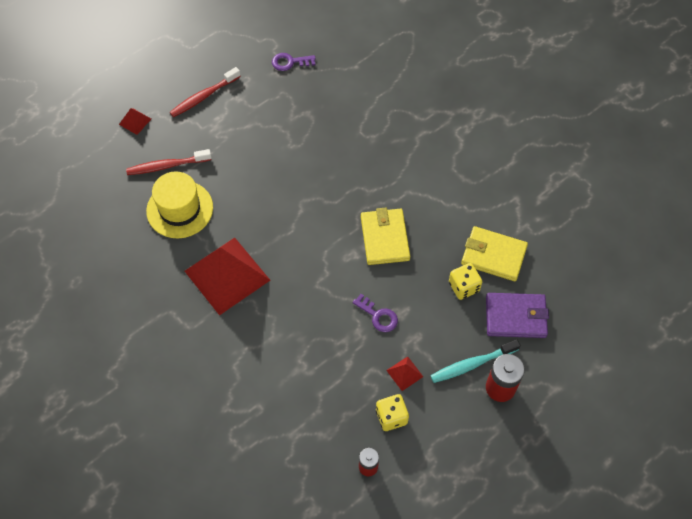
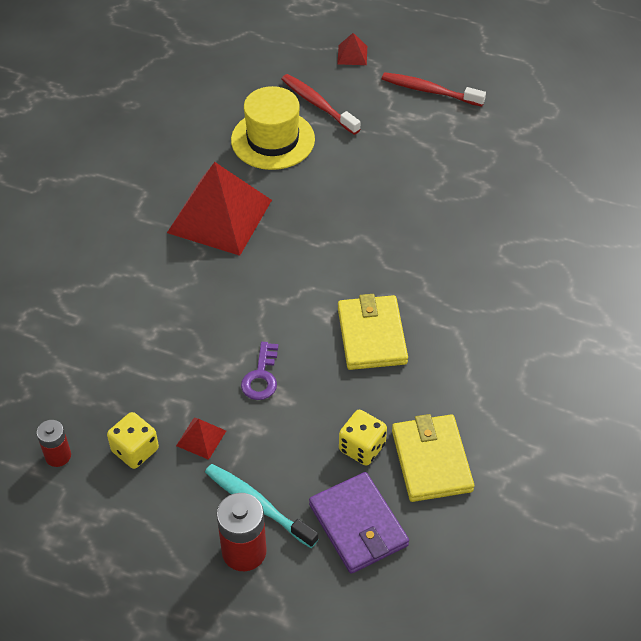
camera: 60 degrees right, 10 degrees down
purple key [272,53,316,71] -> none
yellow wallet [361,208,410,265] -> yellow wallet turned 60 degrees counterclockwise [338,294,408,370]

